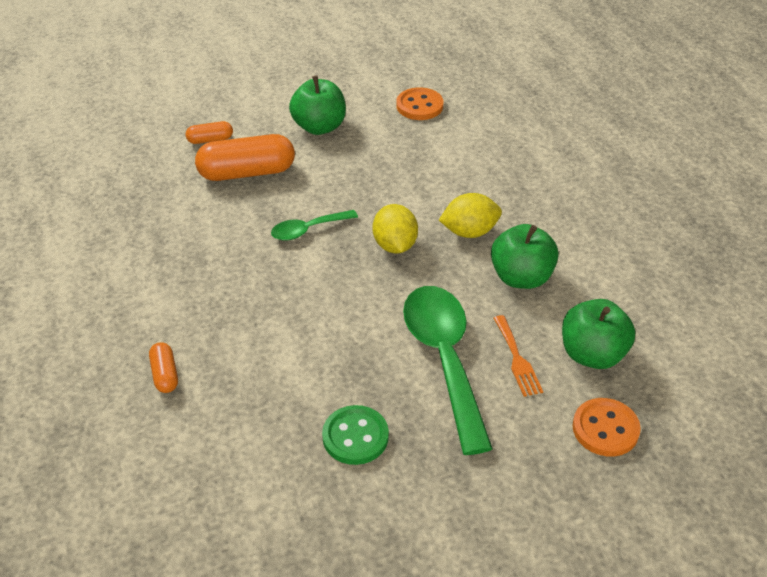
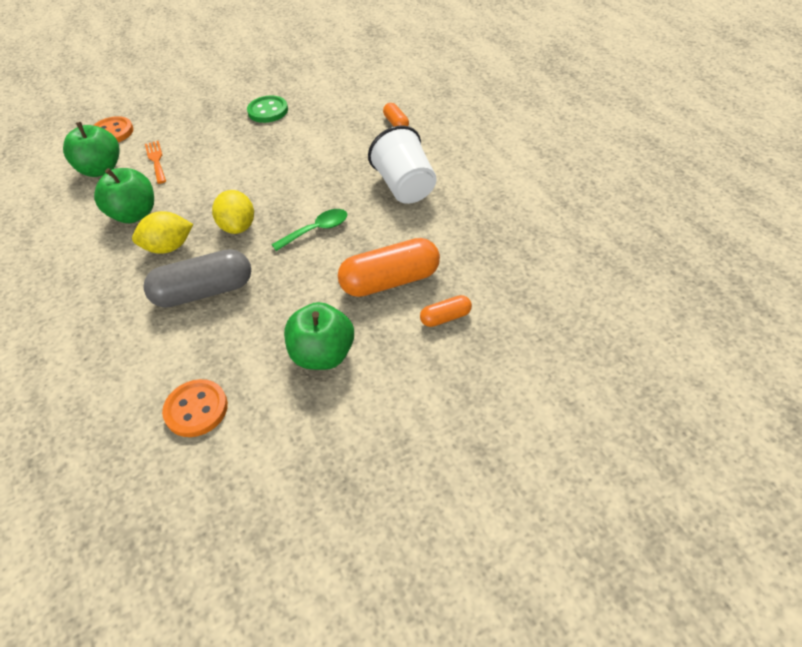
camera: 175 degrees right, 5 degrees up
green spoon [403,286,493,455] -> none
none -> grey capsule [144,249,251,308]
none -> white cup [368,125,437,204]

